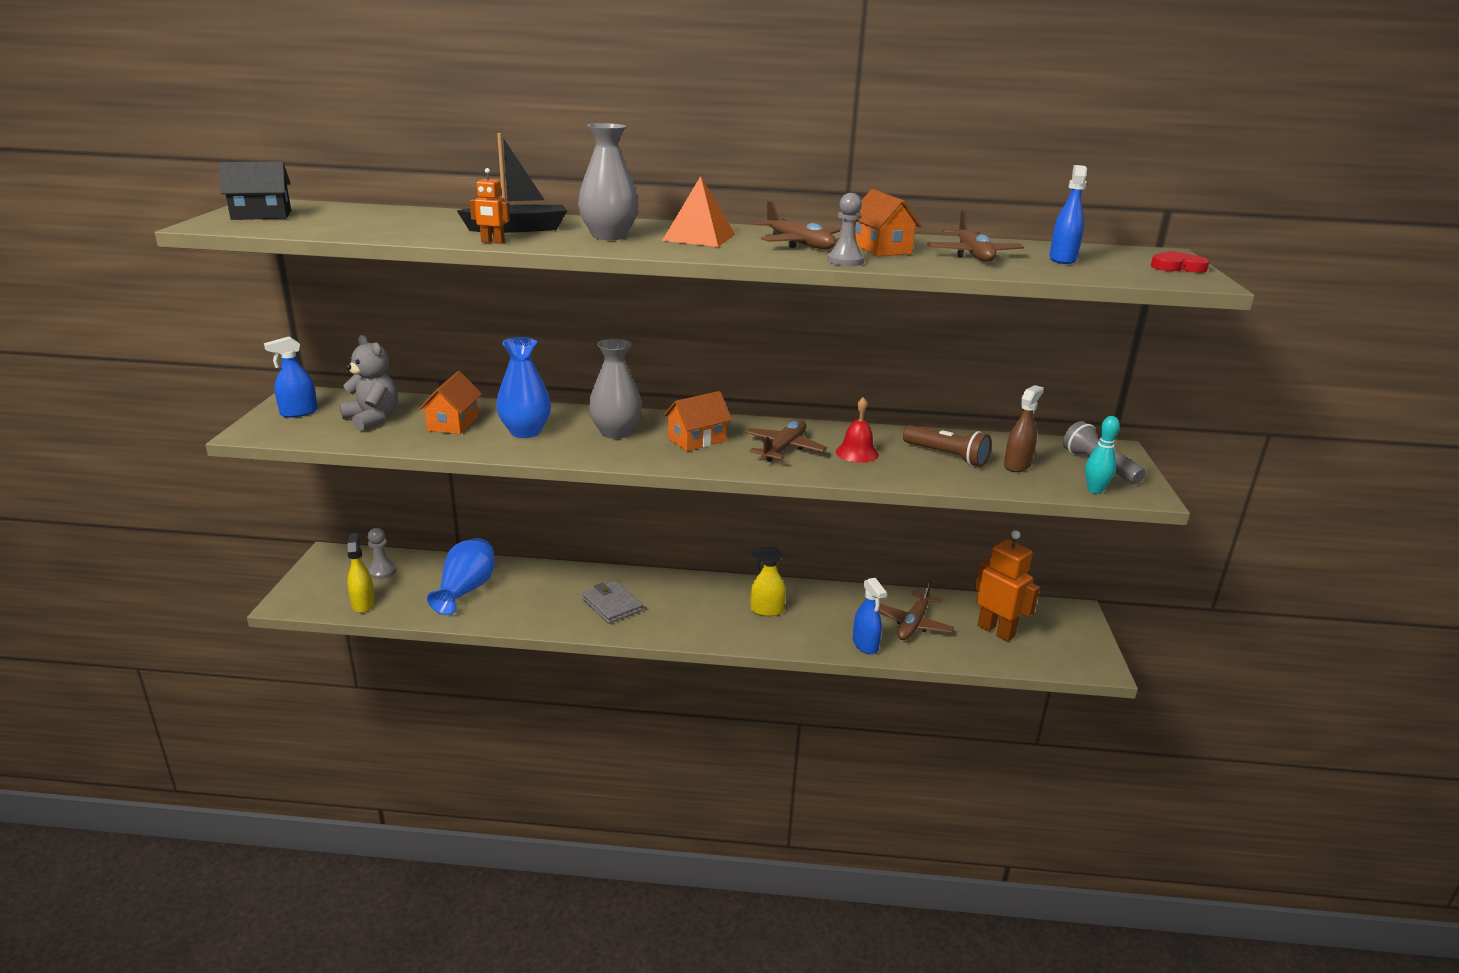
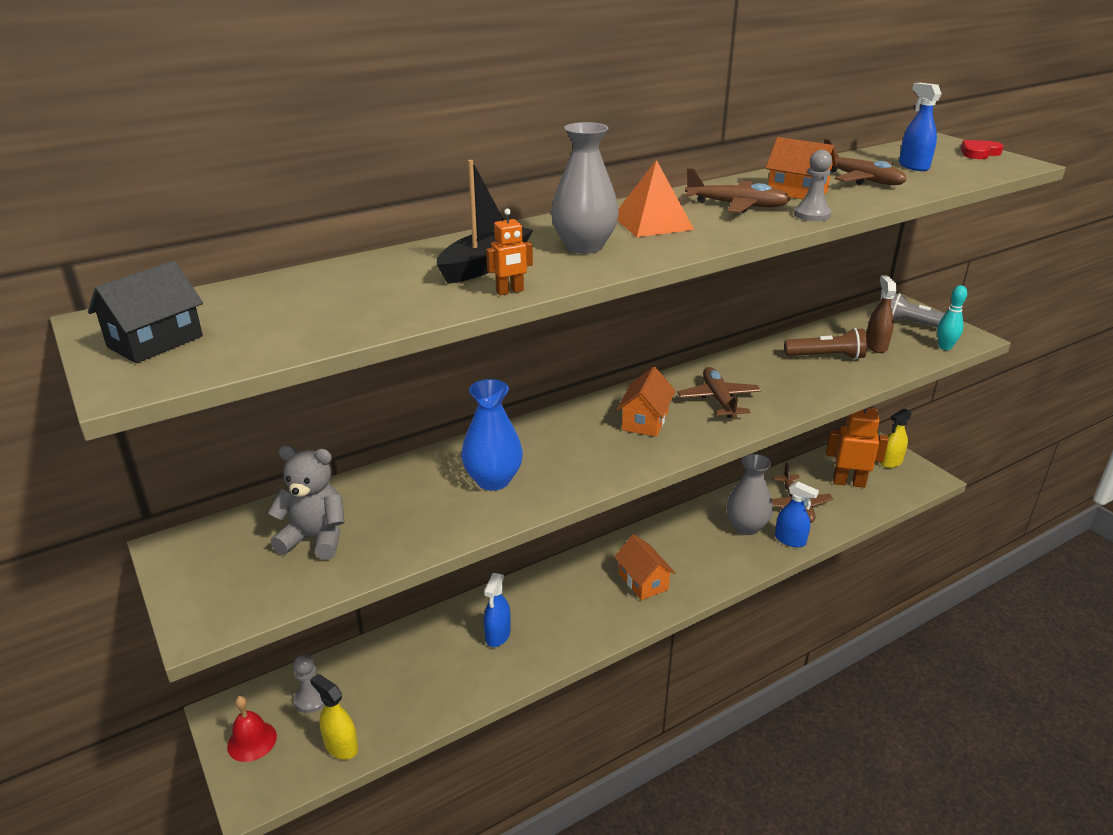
camera: 35 degrees left, 5 degrees up
blue spray bottle [264,336,318,418] -> blue spray bottle moved to [484,573,511,647]
orange house [419,371,482,434] -> orange house moved to [614,534,675,600]
blue vase [427,538,495,615] -> none
grey wallet [582,581,643,624] -> none
grey vase [588,339,642,439] -> grey vase moved to [726,454,773,535]
yellow spray bottle [750,547,786,616] -> yellow spray bottle moved to [880,408,912,468]
red bell [836,397,879,463] -> red bell moved to [227,696,277,762]

